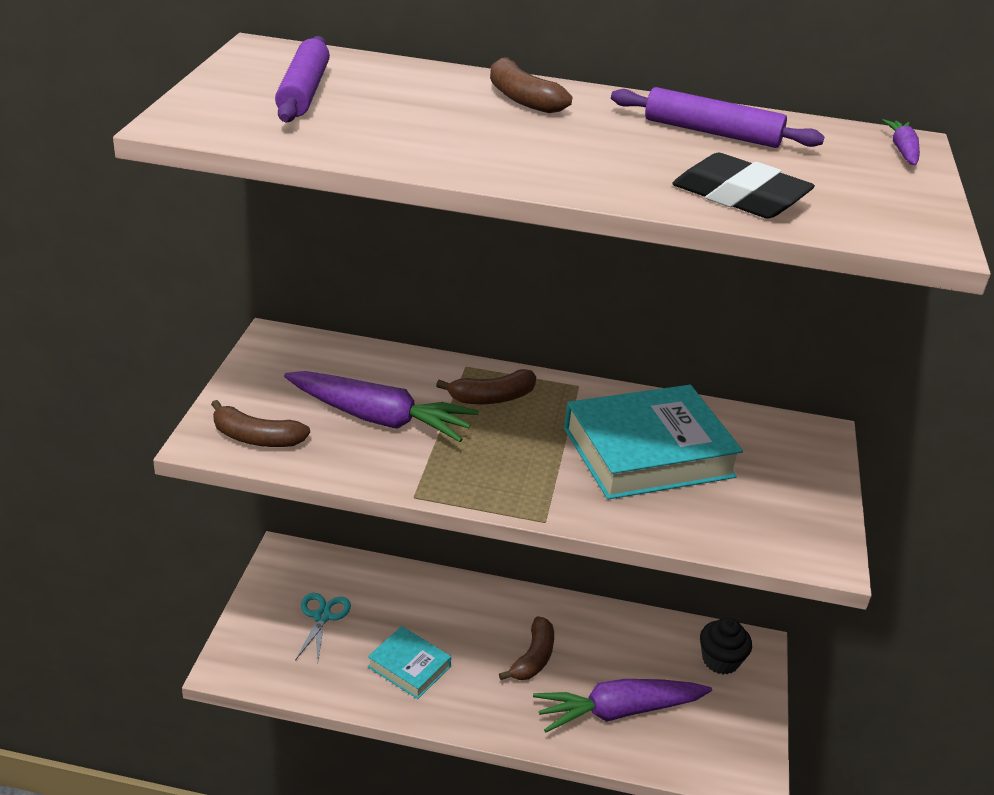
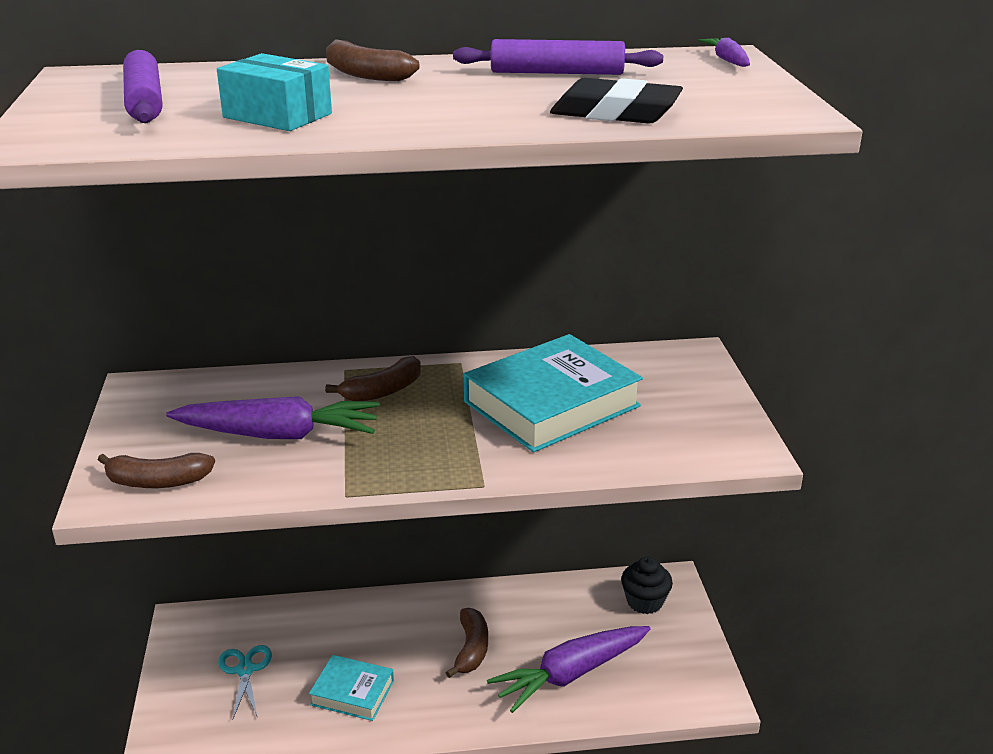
camera: 15 degrees left, 5 degrees down
none -> turquoise box [217,53,332,131]

